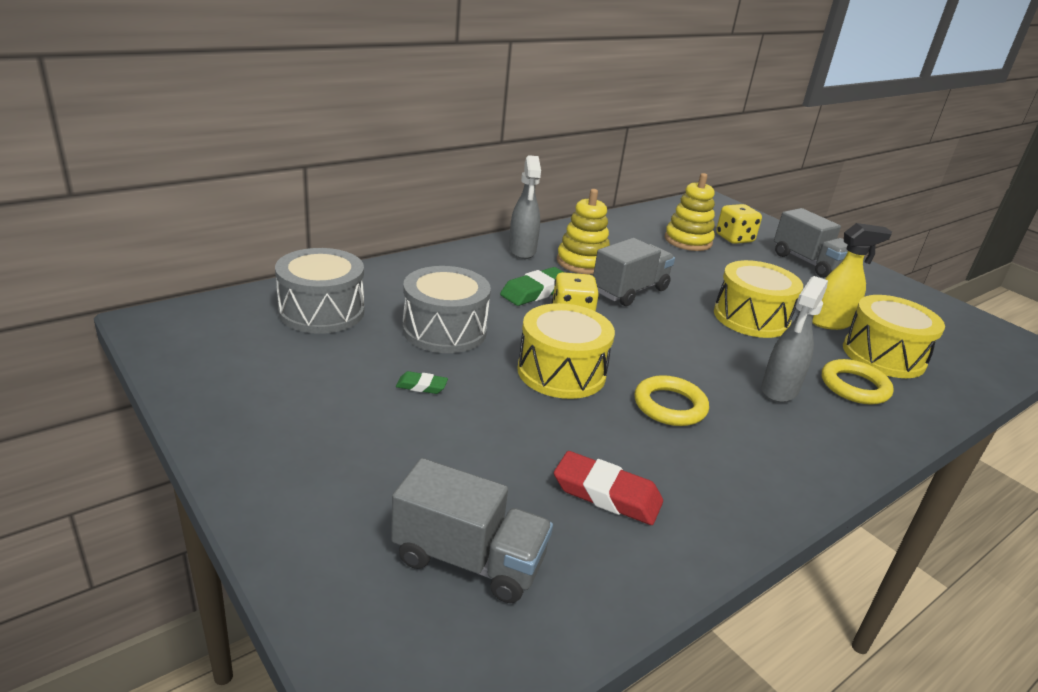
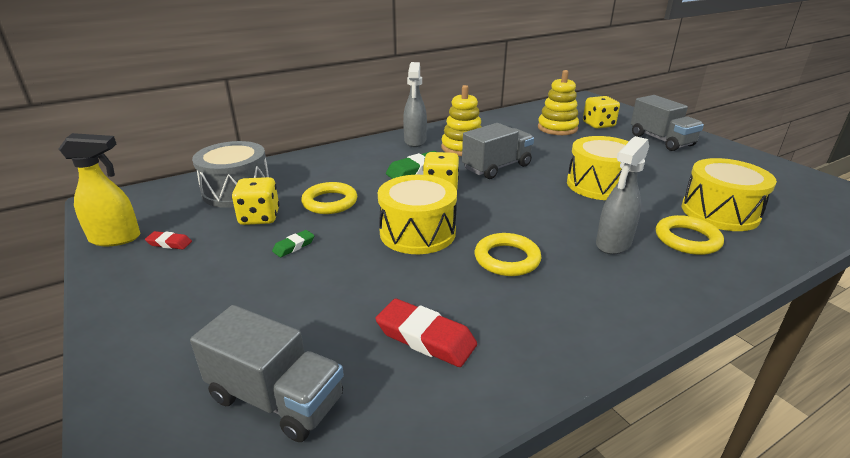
camera: 10 degrees right, 0 degrees up
green eraser [396,371,448,394] -> green eraser turned 60 degrees counterclockwise [272,230,314,257]
grey drum [402,266,491,353] -> yellow ring [301,182,357,214]
yellow spray bottle [812,223,892,330] -> yellow spray bottle moved to [59,133,140,246]
none -> red eraser [145,231,192,250]
none -> yellow dice [232,177,280,225]

